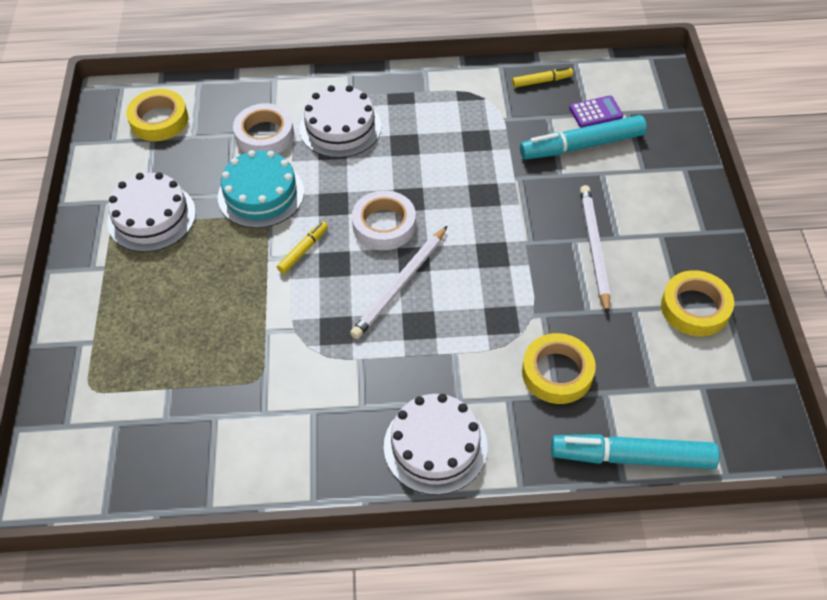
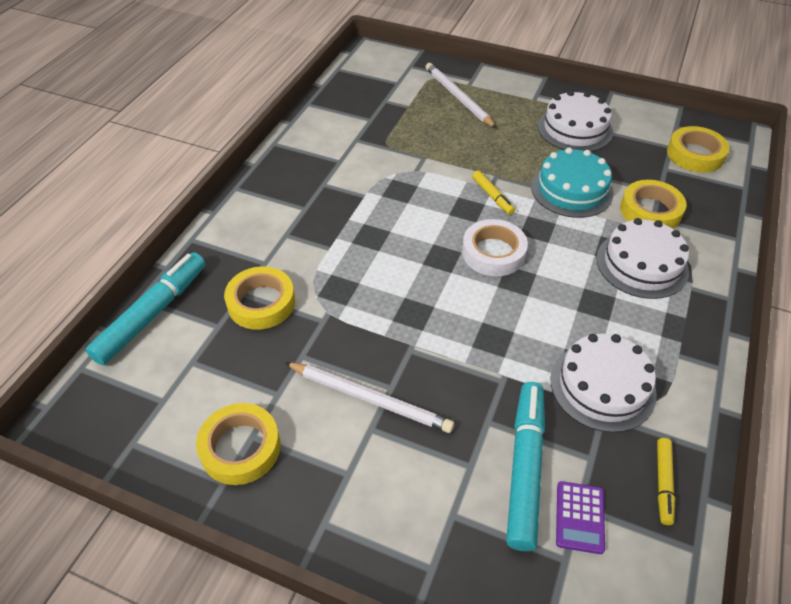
camera: 115 degrees right, 5 degrees down
white tape [233,103,294,154] -> yellow tape [620,180,687,229]
white pencil [350,226,447,339] -> white pencil moved to [426,63,497,129]
white cake [384,394,488,495] -> white cake moved to [551,334,657,432]

